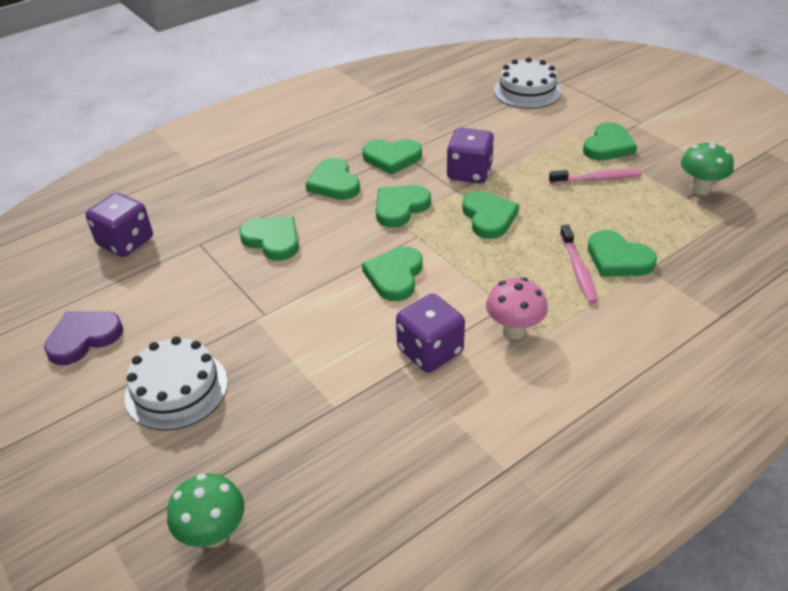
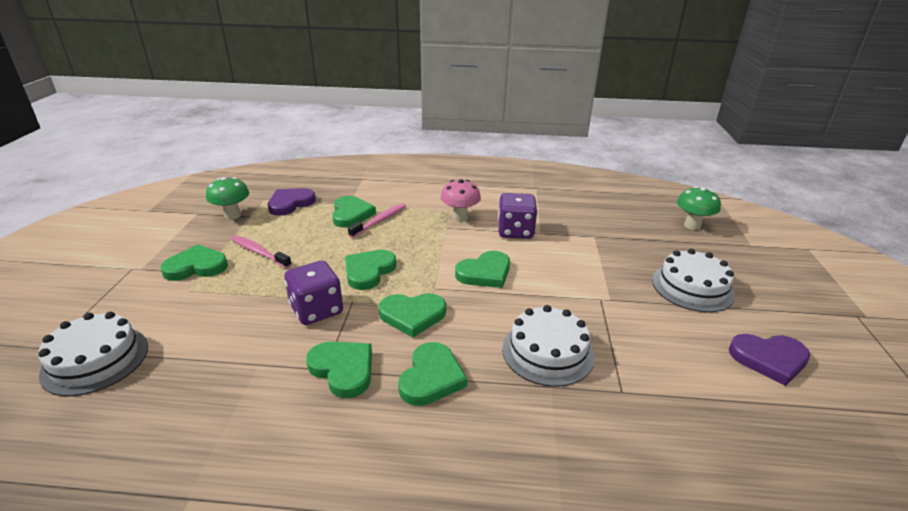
camera: 140 degrees left, 10 degrees down
purple dice [85,192,153,257] -> none
green heart [239,217,299,261] -> white cake [502,305,595,387]
none -> purple heart [268,188,316,216]

